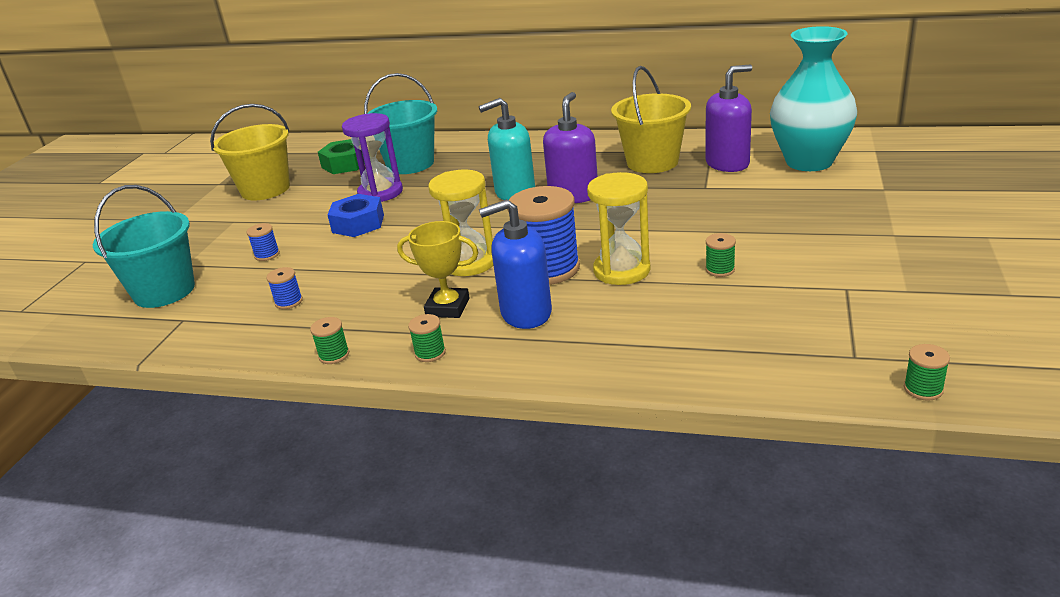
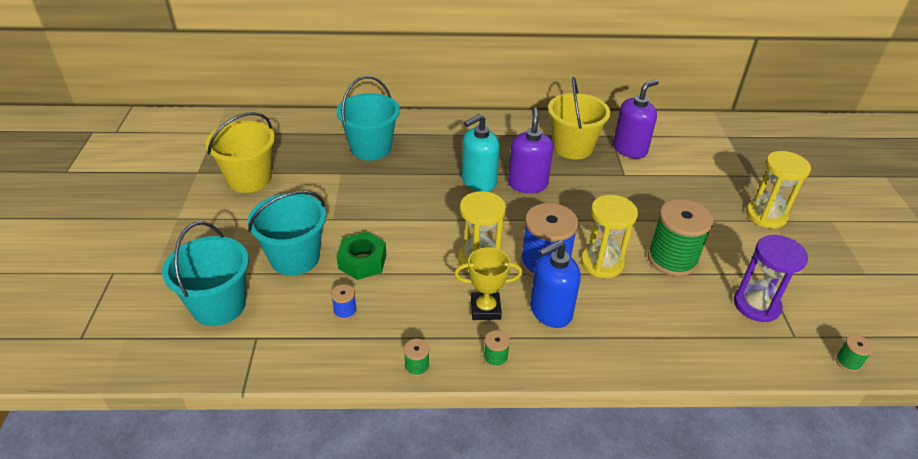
camera: 20 degrees left, 10 degrees up
blue spool [247,223,280,261] -> turquoise bucket [248,191,326,276]
green nut [318,139,365,174] -> green nut moved to [337,232,386,280]
blue nut [328,194,384,237] -> none
purple hourglass [342,113,403,202] -> purple hourglass moved to [734,235,808,322]
green spool [706,233,736,277] -> green spool [648,199,713,277], size x2.34
turquoise vase [770,26,857,171] -> none
none -> yellow hourglass [746,151,811,228]

